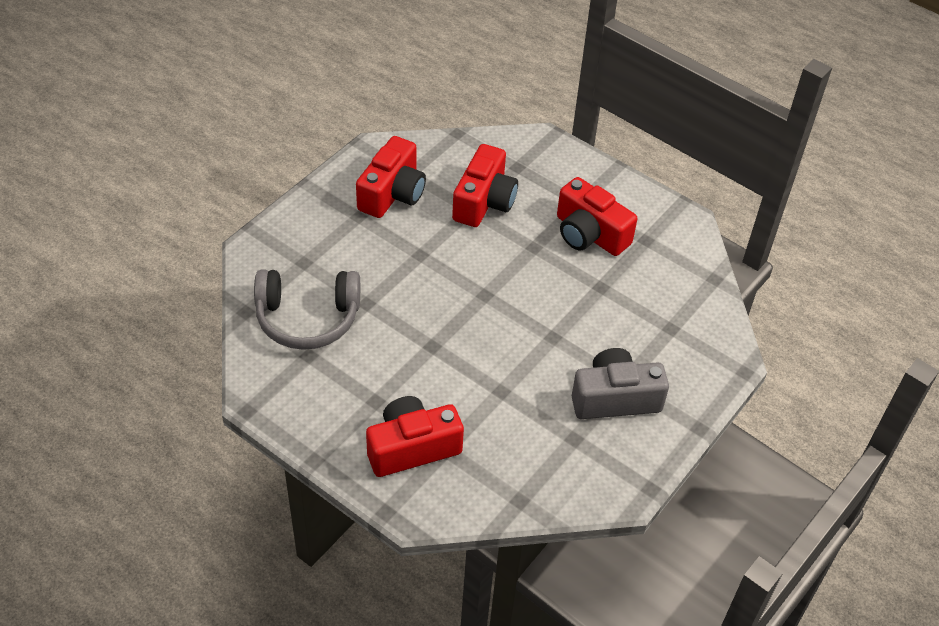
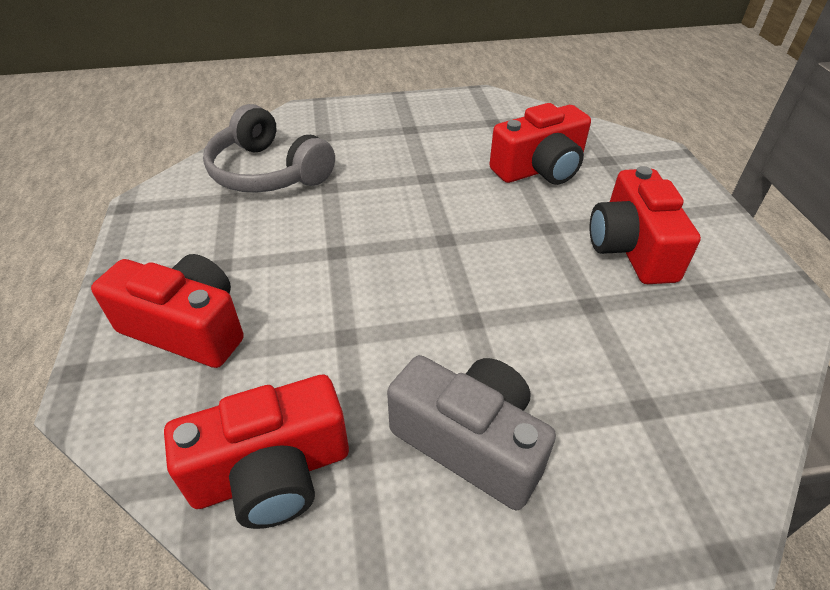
camera: 45 degrees right, 5 degrees down
red camera [356,136,426,218] -> red camera moved to [164,374,349,529]

